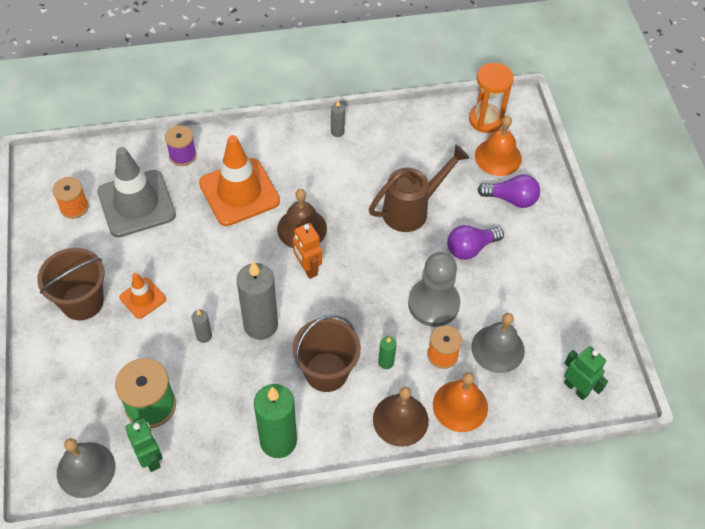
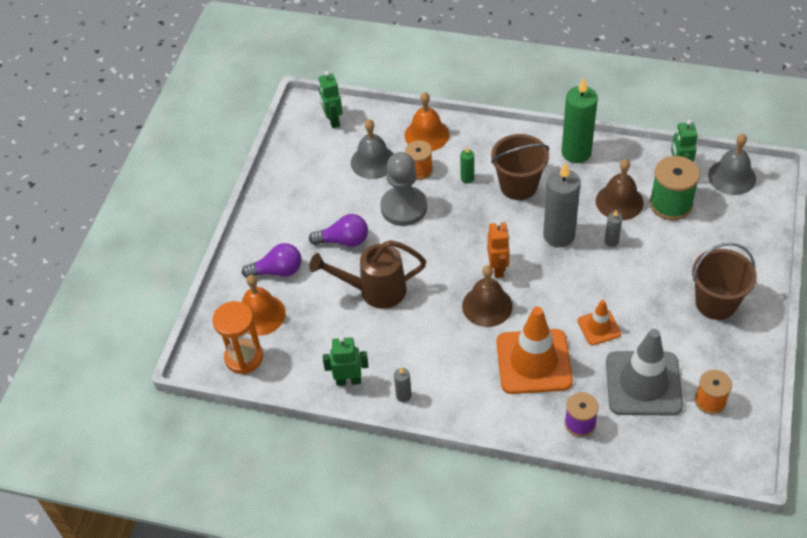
camera: 150 degrees left, 5 degrees down
orange traffic cone [120,273,166,319] -> orange traffic cone moved to [578,300,621,345]
brown bell [373,387,429,447] -> brown bell moved to [596,159,644,220]
purple light bulb [478,174,540,208] -> purple light bulb turned 135 degrees clockwise [242,243,301,278]
none -> green robot [323,336,368,386]

